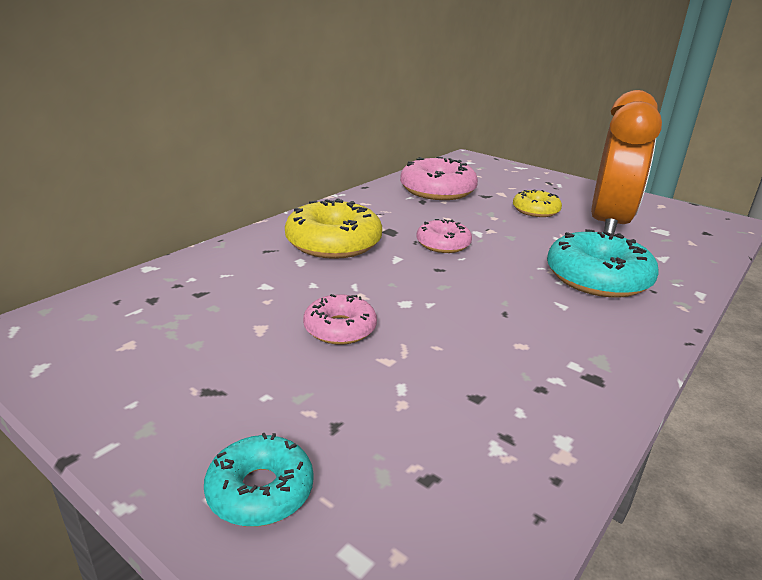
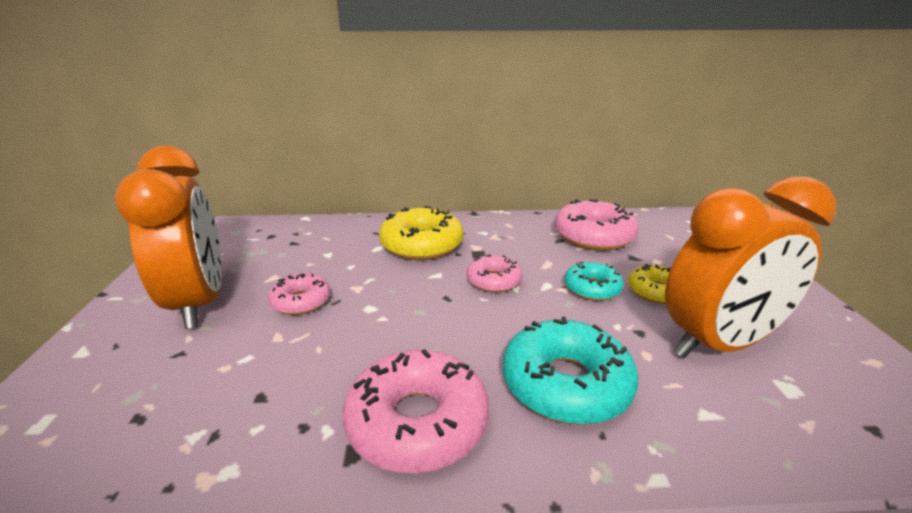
camera: 50 degrees right, 0 degrees up
turquoise donut [204,433,314,527] -> turquoise donut moved to [564,262,624,301]
none -> orange clock [115,146,222,329]
none -> pink donut [343,349,489,473]

